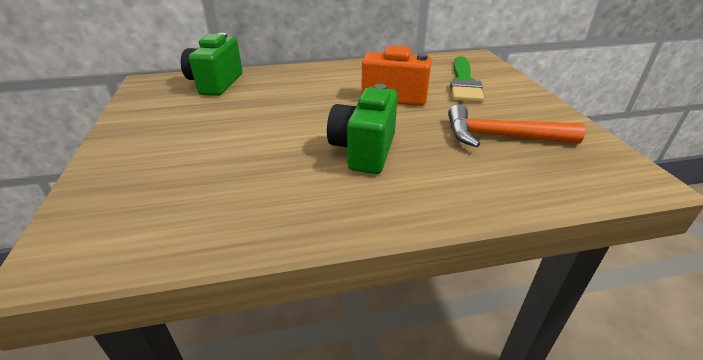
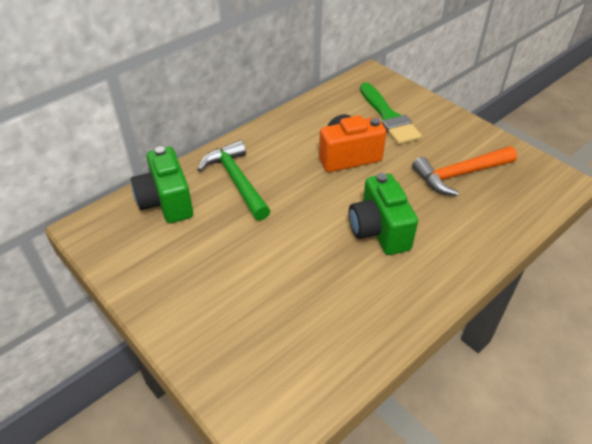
camera: 30 degrees left, 10 degrees up
none -> green hammer [197,140,270,221]

